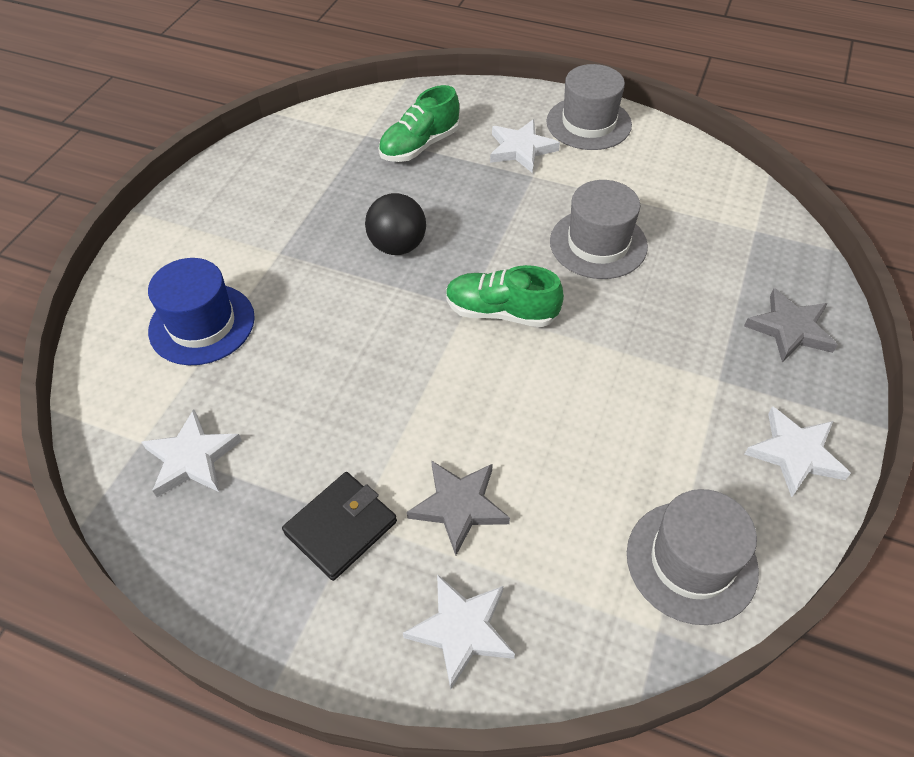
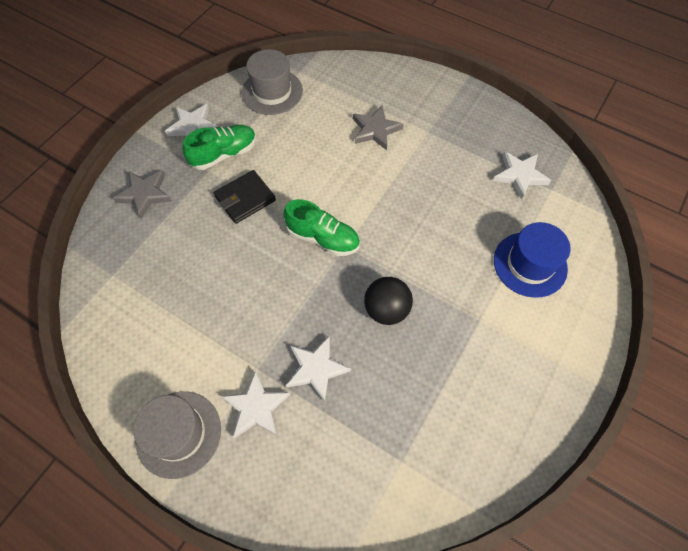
camera: 170 degrees left, 10 degrees up
black wallet [282,472,397,581] -> black wallet moved to [214,170,276,224]
green shoe [378,85,459,162] -> green shoe moved to [183,125,256,170]
white star [403,574,515,689] -> white star moved to [286,336,351,402]
grey hat [550,180,648,279] -> none

